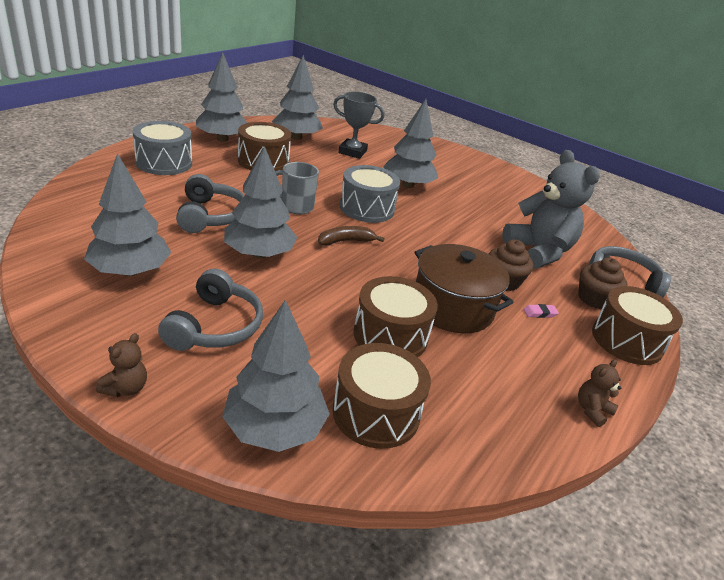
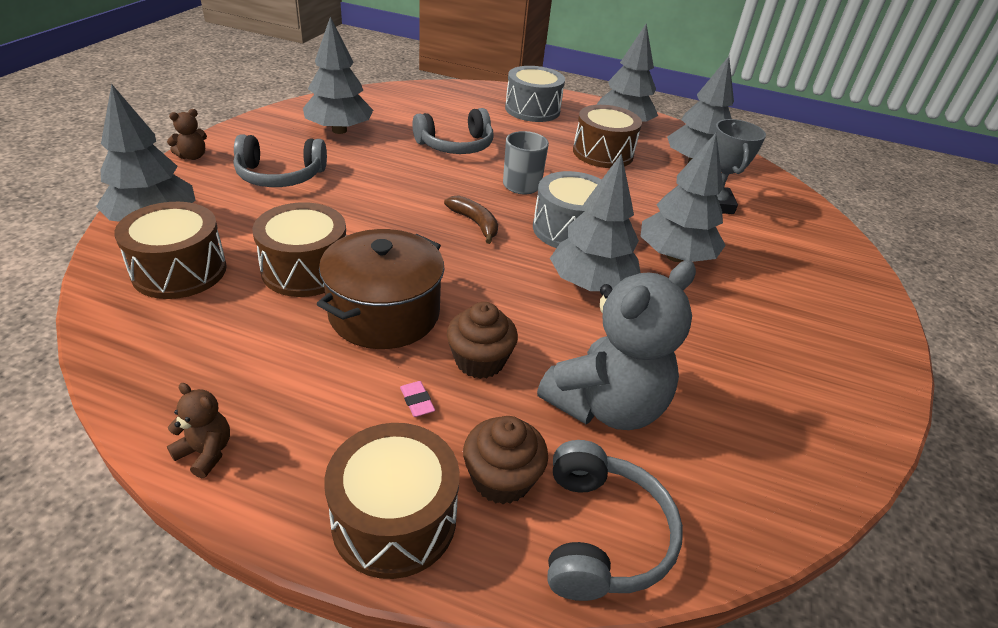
camera: 75 degrees right, 5 degrees up
brown teddy bear [96,333,147,397] -> brown teddy bear turned 45 degrees counterclockwise [167,109,207,160]
grey tree [224,146,298,259] -> grey tree moved to [550,153,640,291]

